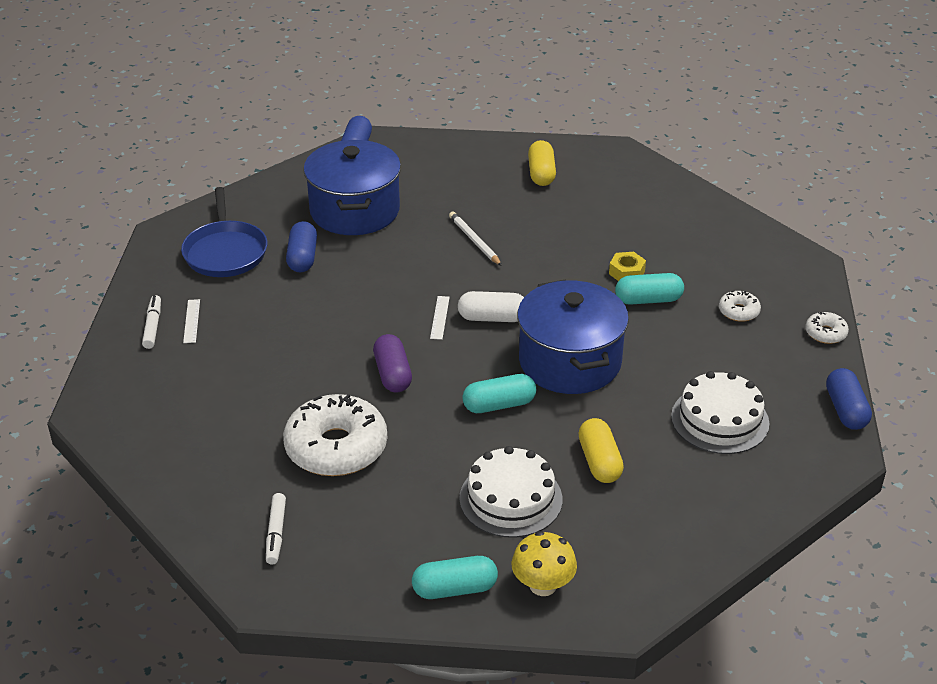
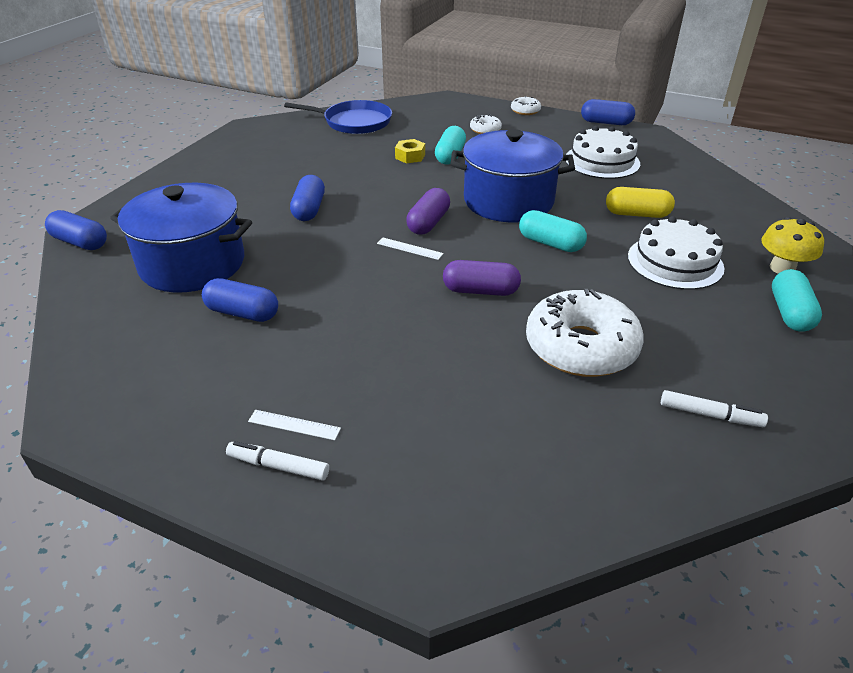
camera: 70 degrees left, 0 degrees up
blue pan [181,187,268,277] -> blue pan moved to [284,100,392,134]
white pencil [449,212,502,266] -> blue capsule [290,175,325,221]
white capsule [458,291,524,322] -> purple capsule [406,188,450,235]
turquoise capsule [462,374,536,413] -> turquoise capsule turned 60 degrees counterclockwise [519,210,587,252]
yellow capsule [528,140,556,186] -> none

